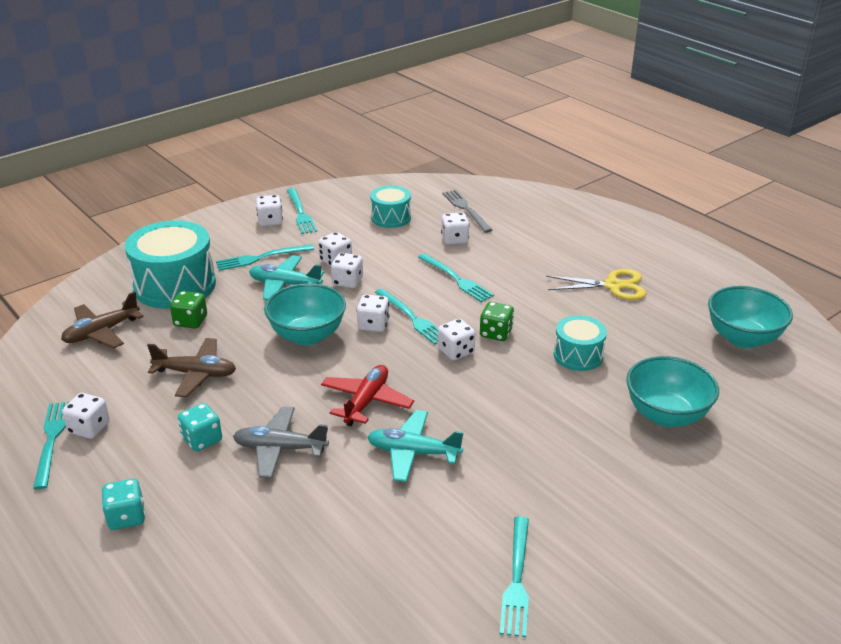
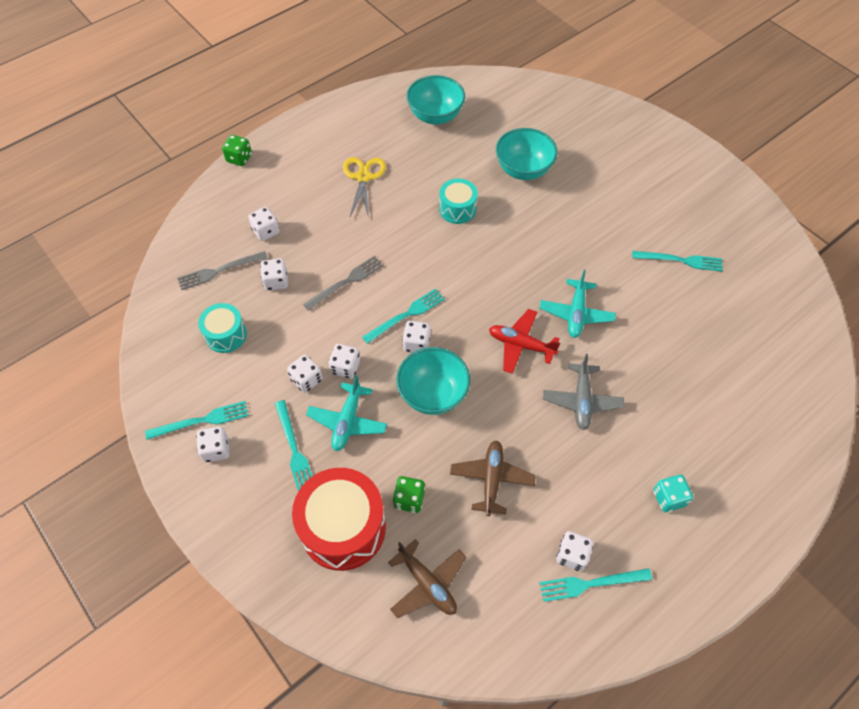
camera: 90 degrees left, 25 degrees up
turquoise drum [125,220,216,309] -> red drum [292,468,386,571]
turquoise dice [178,403,222,452] -> none
turquoise fork [418,253,494,302] -> grey fork [303,256,384,311]
white dice [438,319,475,360] -> white dice moved to [248,207,280,241]
green dice [480,302,514,341] -> green dice moved to [222,135,252,166]

